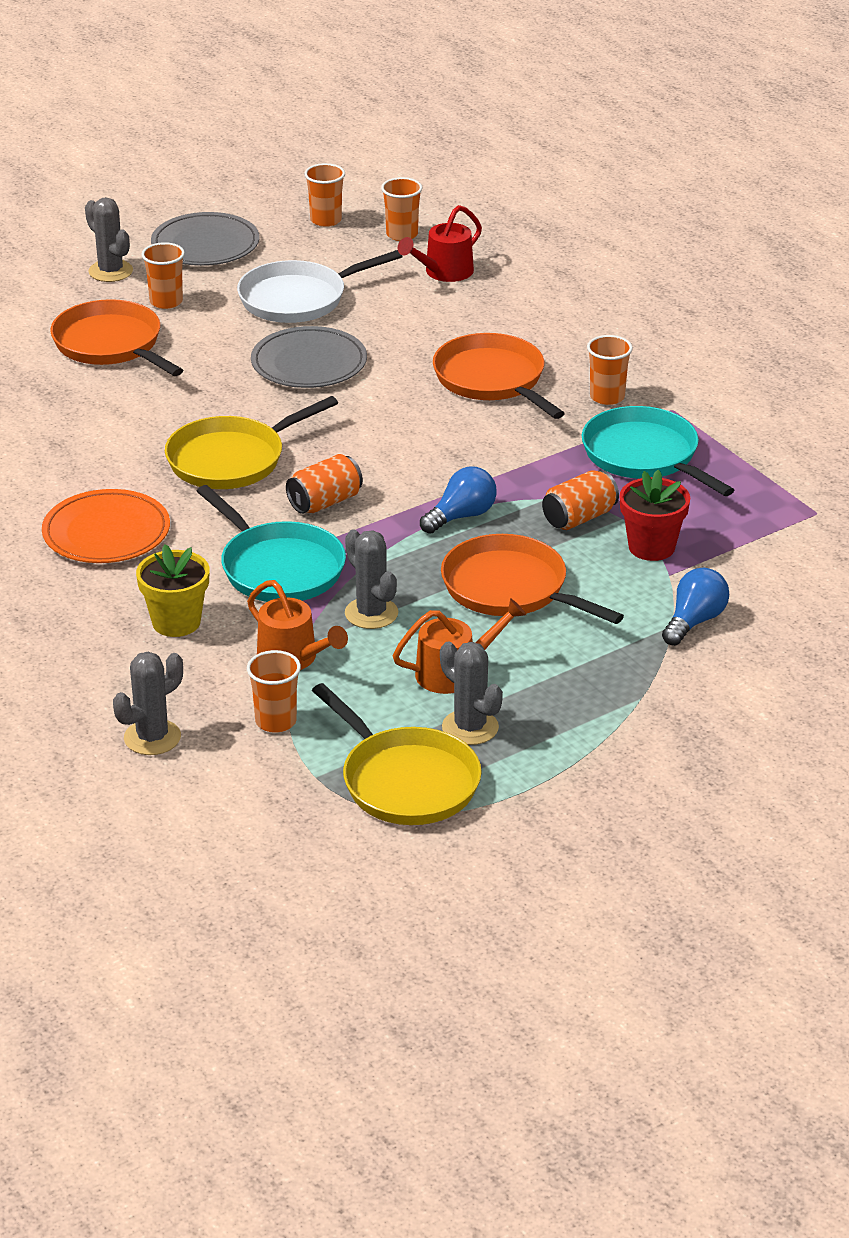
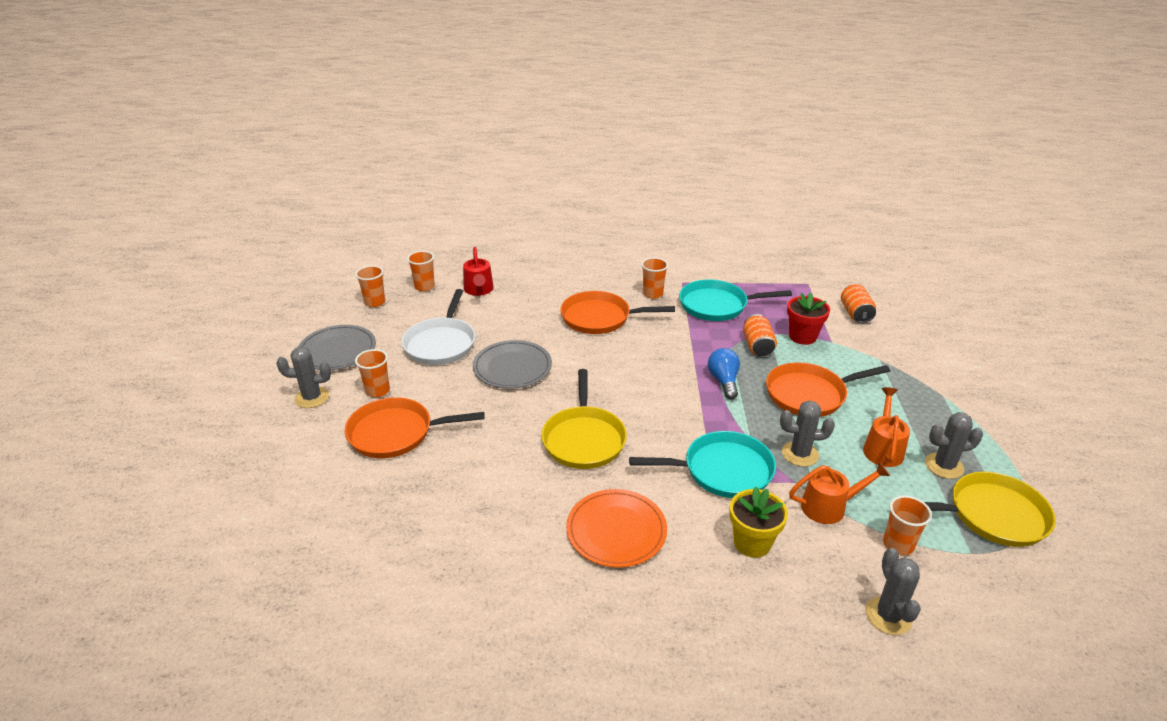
camera: 55 degrees left, 0 degrees up
orange can [286,454,363,514] -> orange can moved to [841,284,876,323]
blue light bulb [662,568,729,646] -> none

